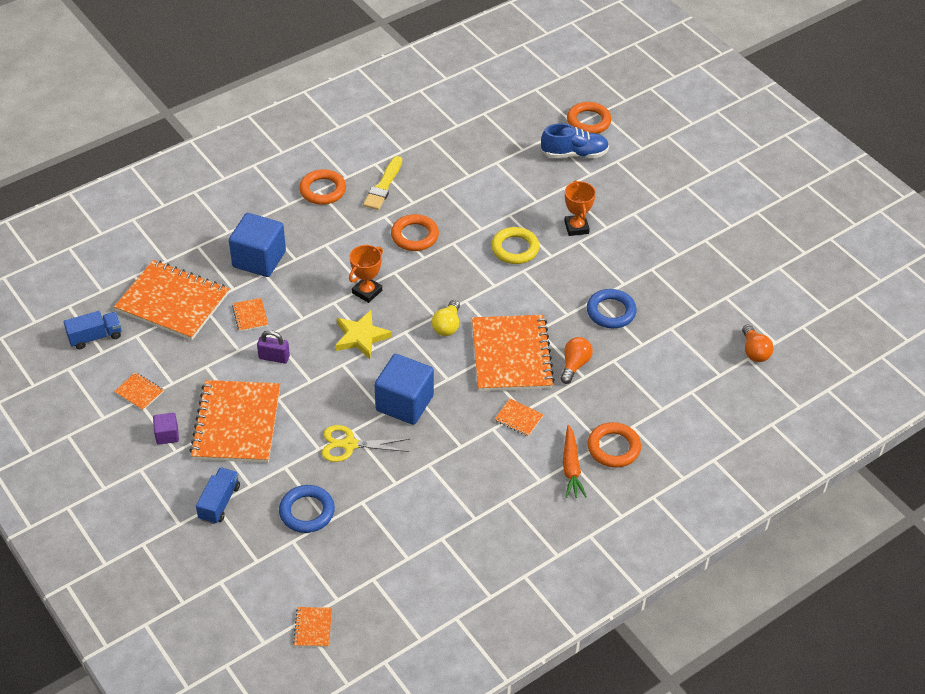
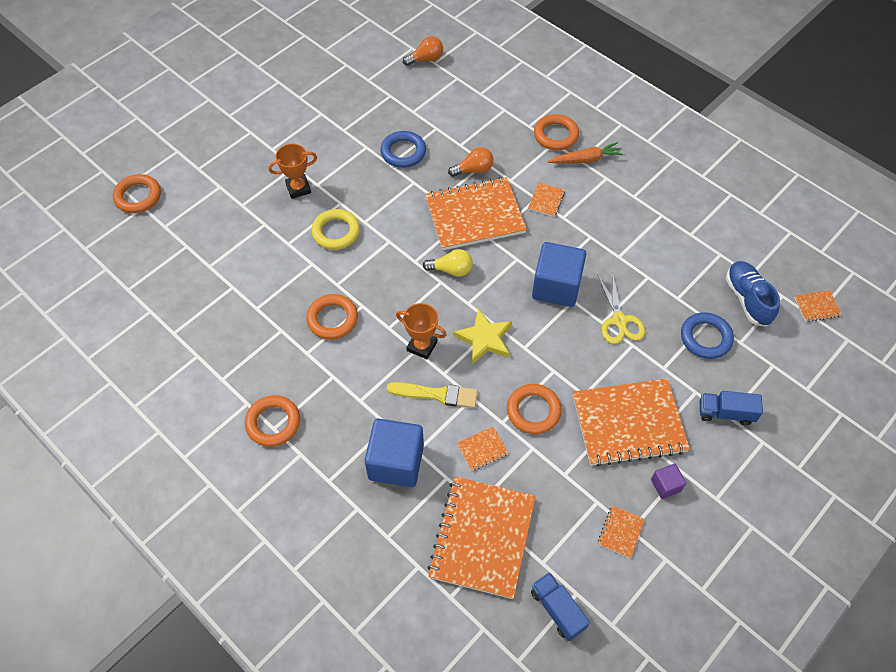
camera: 100 degrees left, 10 degrees up
purple padlock [257,330,290,363] -> orange ring [507,384,562,434]
yellow brush [363,156,402,210] -> yellow brush moved to [387,382,478,408]
blue shoe [541,123,609,158] -> blue shoe moved to [726,261,780,327]
orange light bulb [560,337,593,384] -> orange light bulb turned 150 degrees clockwise [448,147,493,177]

